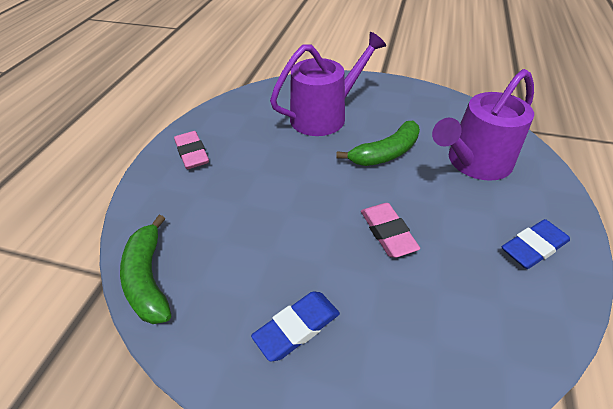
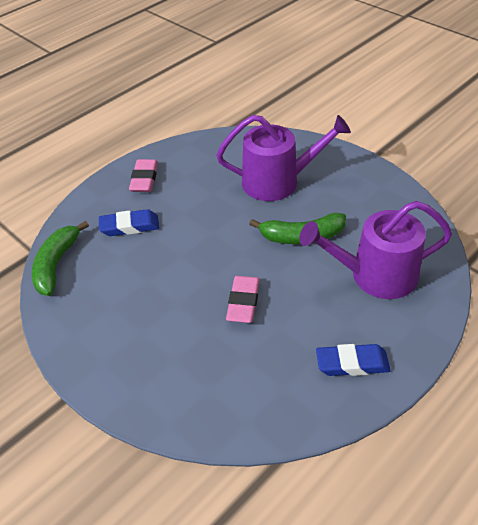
camera: 30 degrees right, 0 degrees up
blue eraser [251,291,340,361] -> blue eraser moved to [99,209,159,236]

